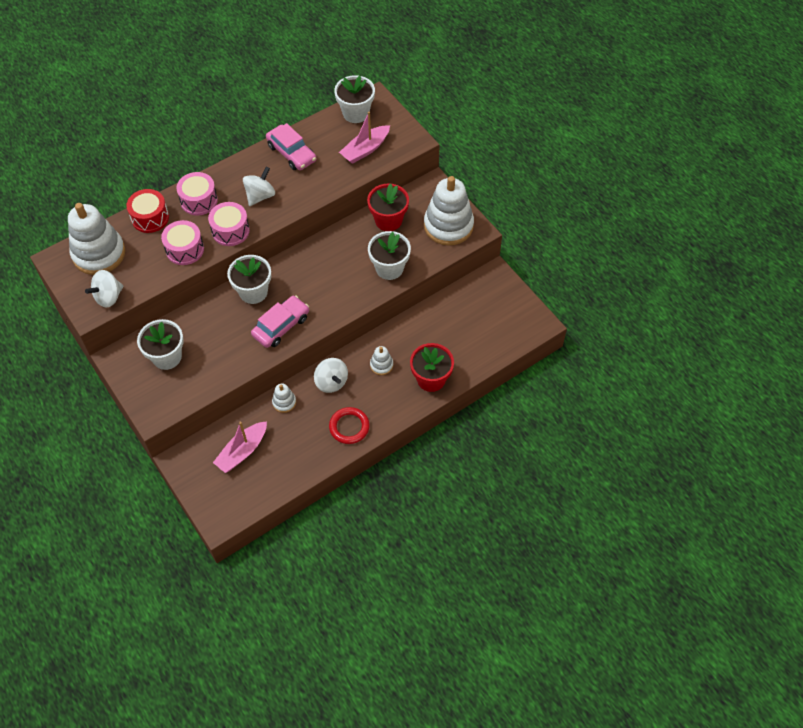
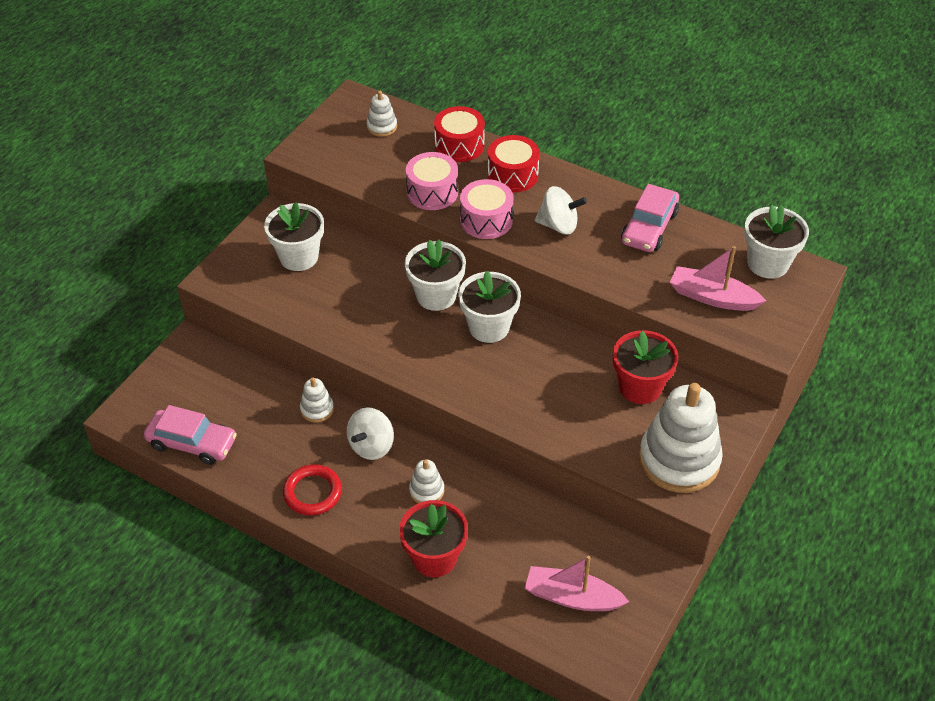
camera: 65 degrees right, 10 degrees down
white stacking toy [68,203,125,275] -> white stacking toy [367,91,397,137], size x0.45
white spinning top [85,270,124,307] -> none
pink drum [176,172,218,215] -> red drum [488,135,540,193]
pink boat [213,421,267,473] -> pink boat moved to [524,556,629,611]
pink car [251,296,309,348] -> pink car moved to [144,405,237,465]
white flower pot [368,231,411,280] -> white flower pot moved to [458,271,521,343]

